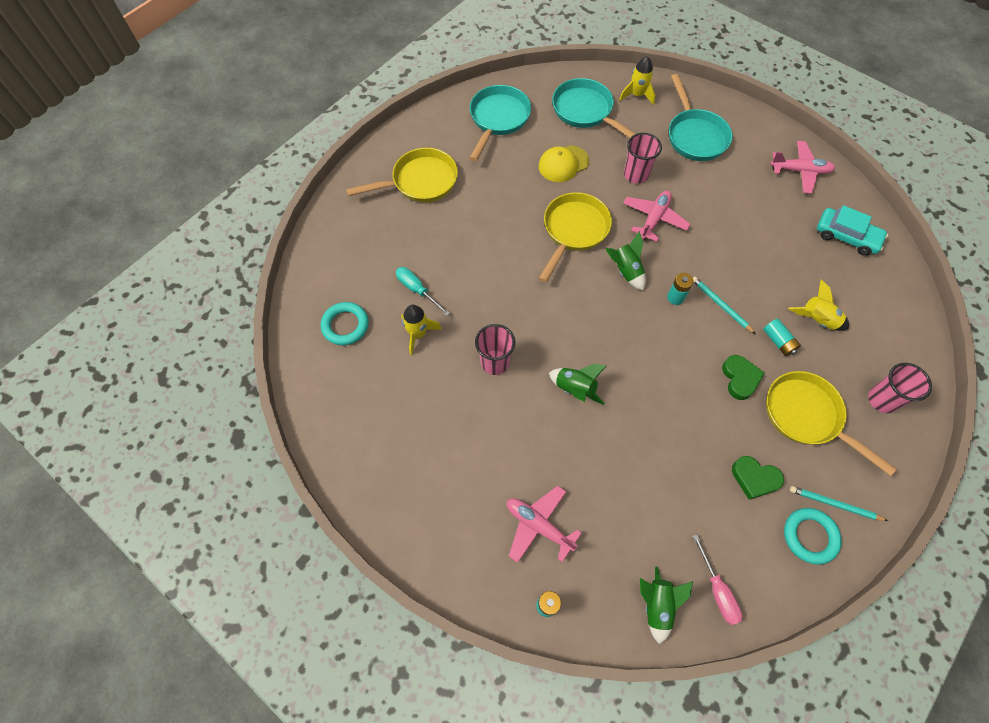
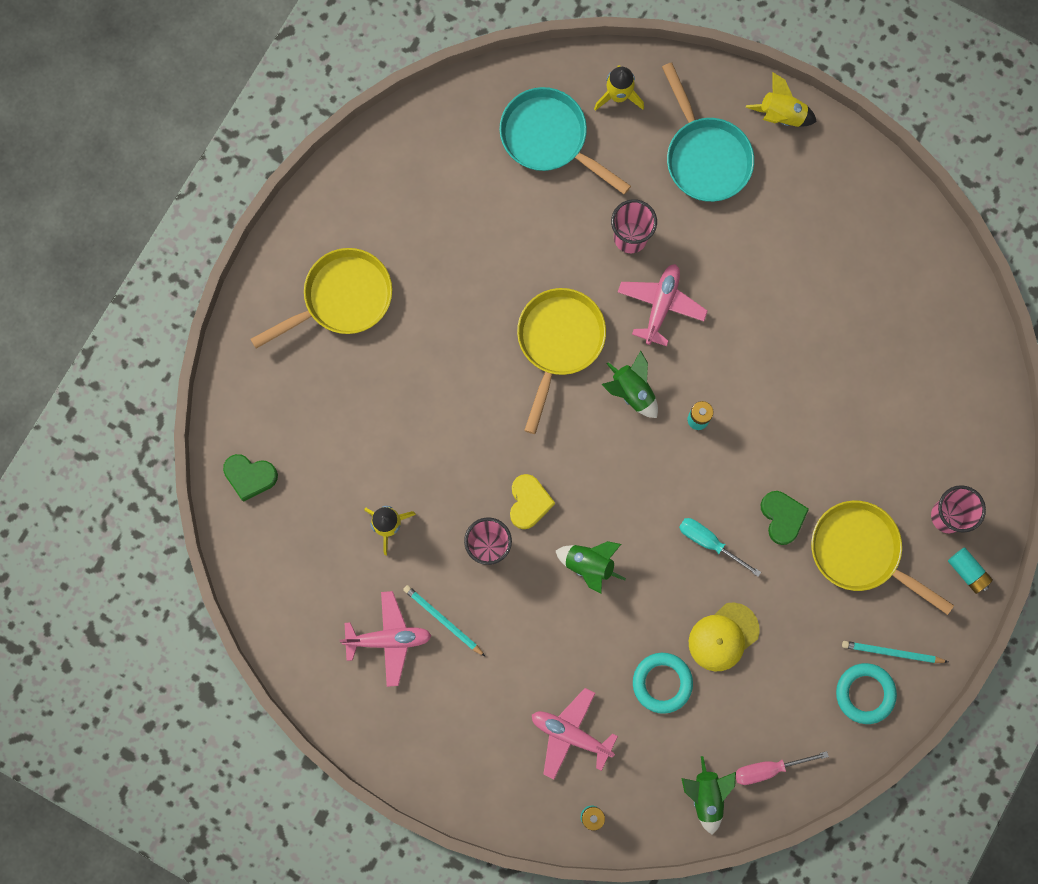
camera: 10 degrees left, 15 degrees up
turquoise ring [321,302,369,345] -> turquoise ring moved to [633,653,693,714]
turquoise screwdriver [396,267,450,316] -> turquoise screwdriver moved to [679,518,761,577]
turquoise pan [469,85,531,161] -> none
yellow cap [538,145,589,182] -> yellow cap moved to [689,602,760,671]
pink screwdriver [692,534,743,625] -> pink screwdriver turned 105 degrees clockwise [736,751,829,785]
turquoise pencil [693,276,756,334] -> turquoise pencil moved to [403,585,486,657]
green heart [732,456,784,500] -> green heart moved to [223,454,278,502]
turquoise battery [763,319,801,356] -> turquoise battery moved to [948,547,993,594]
pink plane [770,141,835,194] -> pink plane moved to [340,591,432,687]
yellow rocket [788,280,849,331] -> yellow rocket moved to [746,73,817,127]
turquoise car [817,205,888,256] -> none
none -> yellow heart [510,474,555,529]

